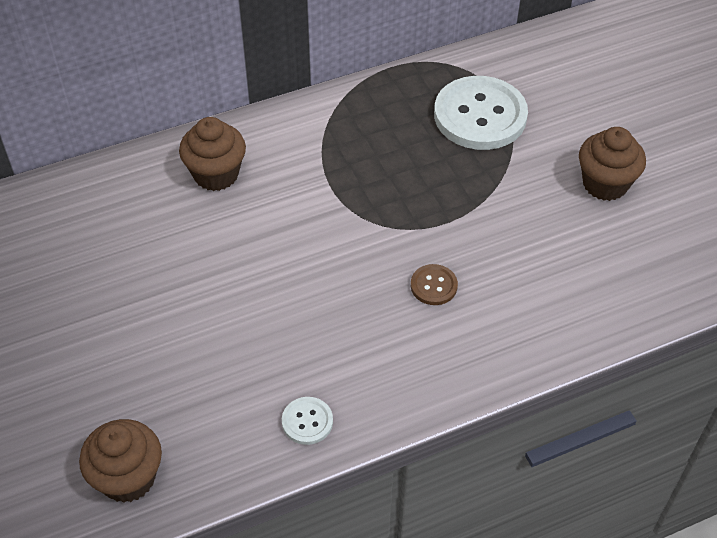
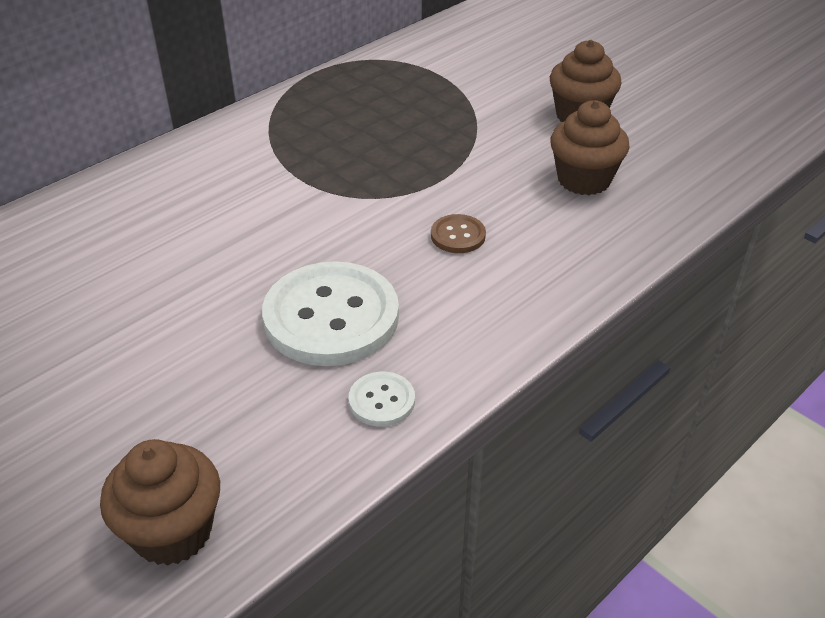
camera: 20 degrees left, 10 degrees down
brown cupcake [179,117,246,191] -> brown cupcake moved to [551,100,629,195]
white button [434,76,528,150] -> white button moved to [262,261,399,366]

